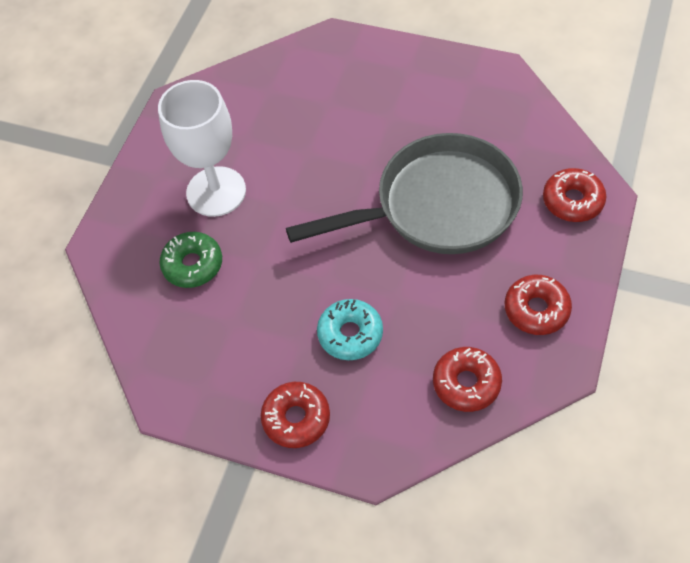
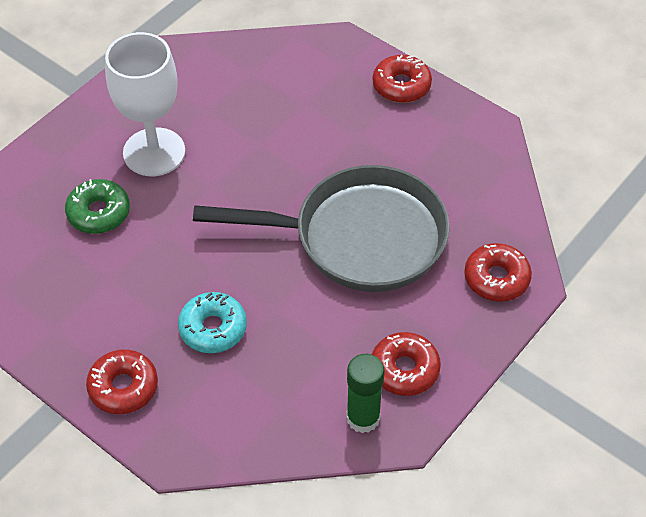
camera: 15 degrees right, 5 degrees down
red donut [433,347,502,412] -> red donut moved to [373,55,432,103]
none -> green glue stick [346,354,384,433]

